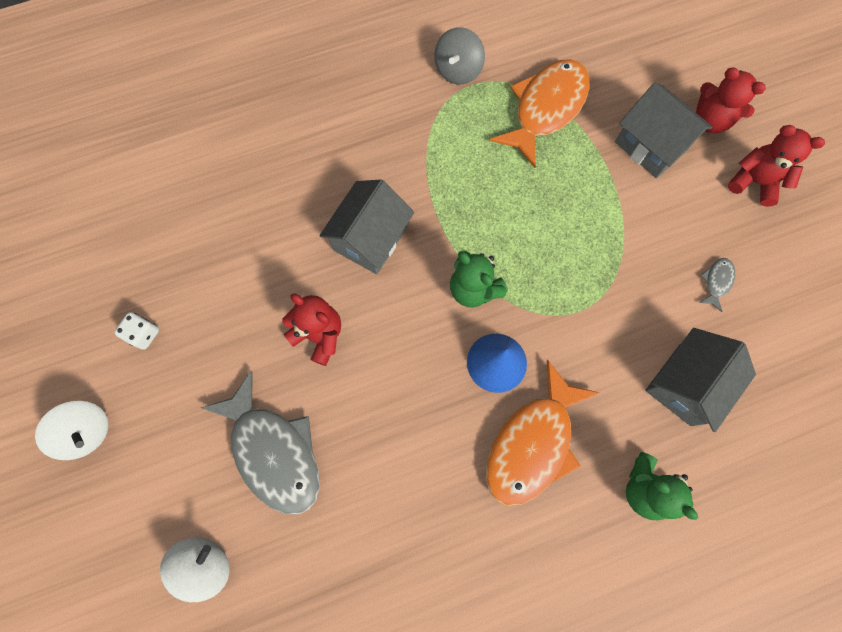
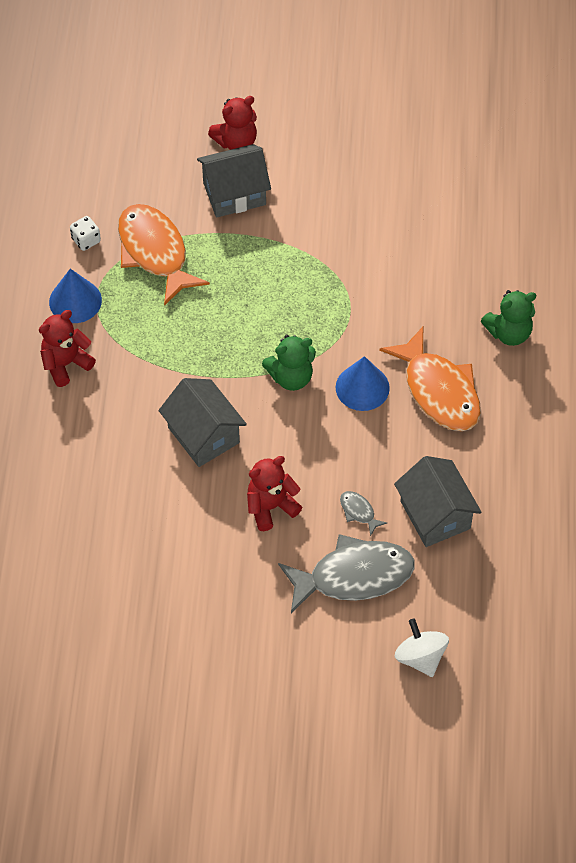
camera: 65 degrees left, 15 degrees down
white spinning top [35,401,109,460] -> none
white dice [114,312,159,350] -> white dice moved to [70,216,101,251]
grey spinning top [434,27,485,85] -> blue cone [49,269,102,323]
grey house [645,328,756,432] -> grey house moved to [394,456,482,547]
grey fish [700,258,735,312] -> grey fish moved to [340,491,387,536]
red teddy bear [728,125,825,207] -> red teddy bear moved to [39,310,96,387]

